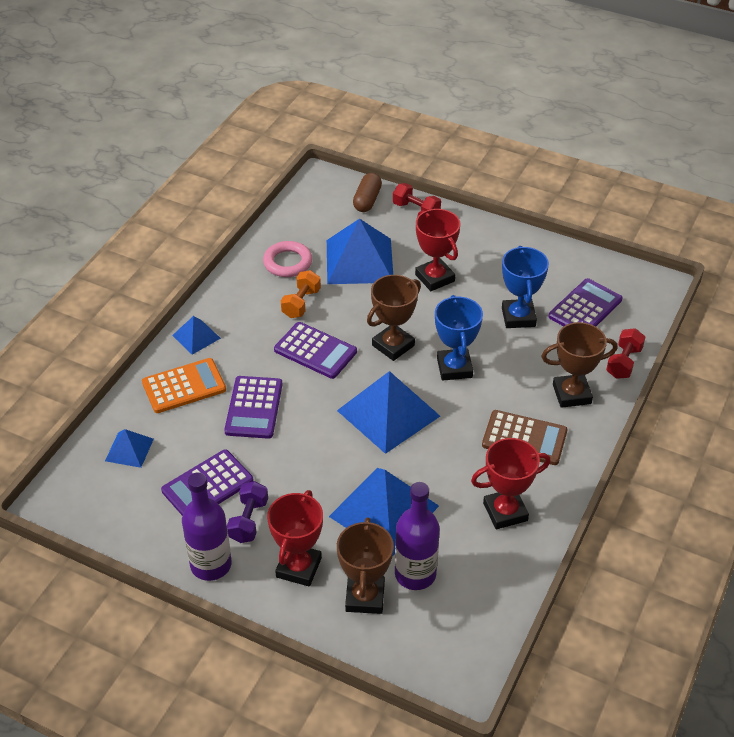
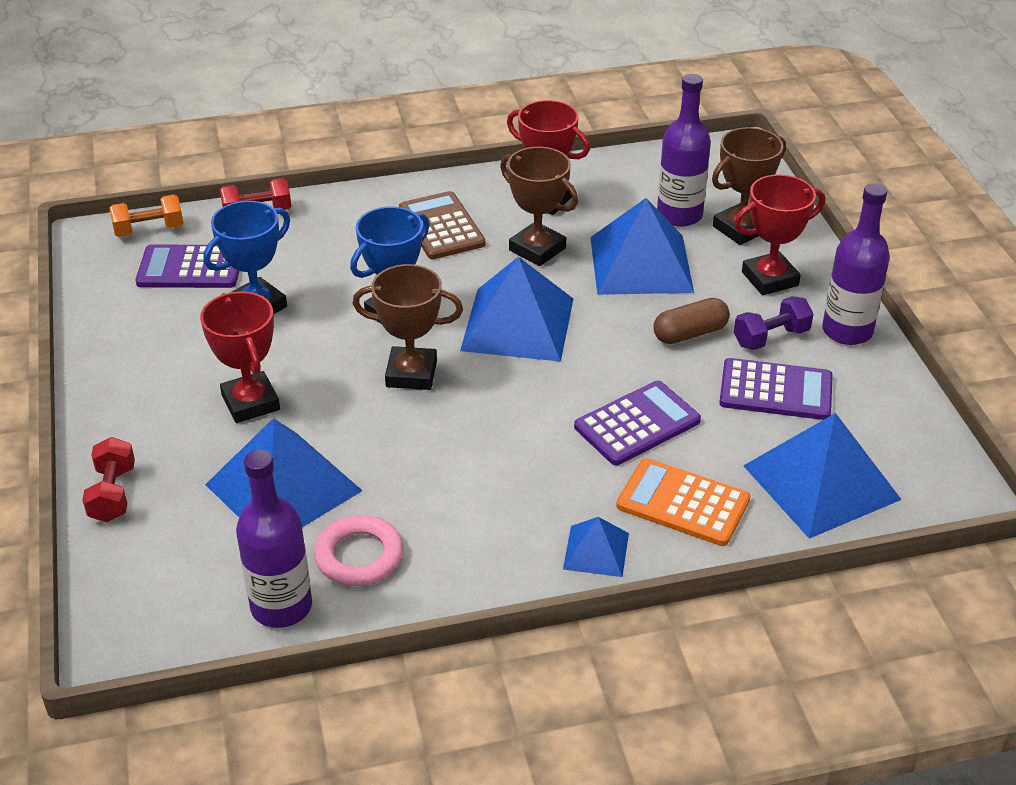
camera: 130 degrees left, 5 degrees down
blue pyramid [105,429,154,468] -> blue pyramid [743,413,902,539], size x1.99
purple calculator [274,322,357,379] -> none
orange dumbbell [281,270,321,318] -> orange dumbbell moved to [109,195,183,237]
brown capsule [353,173,382,212] -> brown capsule moved to [654,298,730,344]
red trophy [415,209,460,291] -> red trophy turned 45 degrees counterclockwise [200,291,280,423]
brown trophy [541,322,617,408] -> brown trophy moved to [500,147,578,266]
none -> purple bottle [236,450,312,628]

